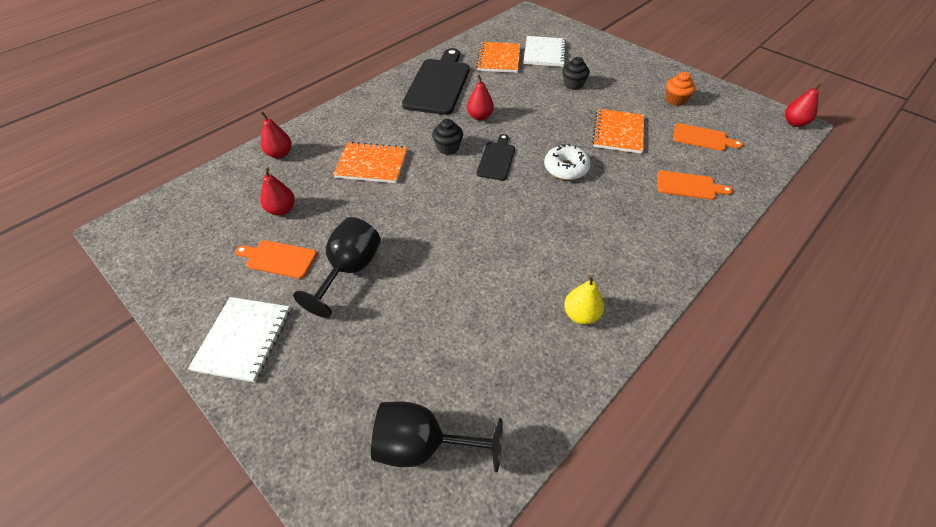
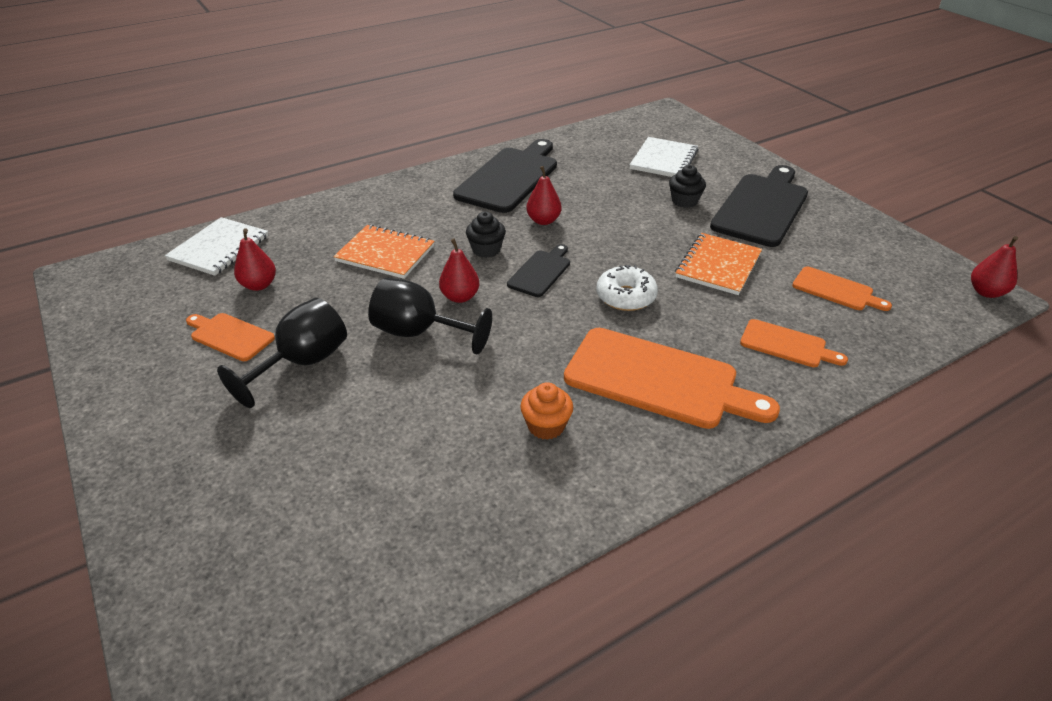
camera: 15 degrees right, 10 degrees down
white notebook [188,297,290,382] -> white notebook moved to [165,217,269,276]
red pear [261,111,292,158] -> red pear moved to [439,239,480,303]
black goblet [371,401,503,472] -> black goblet moved to [368,278,492,355]
orange notebook [476,42,520,73] -> none
yellow pear [564,275,604,324] -> none
orange cupcake [666,72,696,106] -> orange cupcake moved to [520,382,573,440]
none -> orange cutting board [564,328,780,429]
none -> black cutting board [710,165,808,247]

